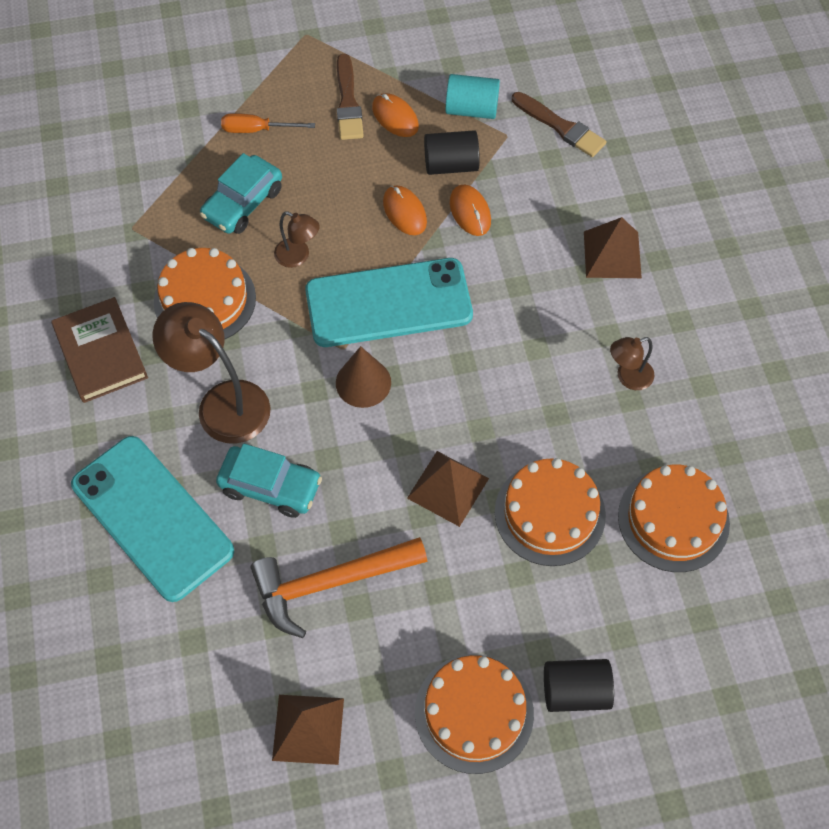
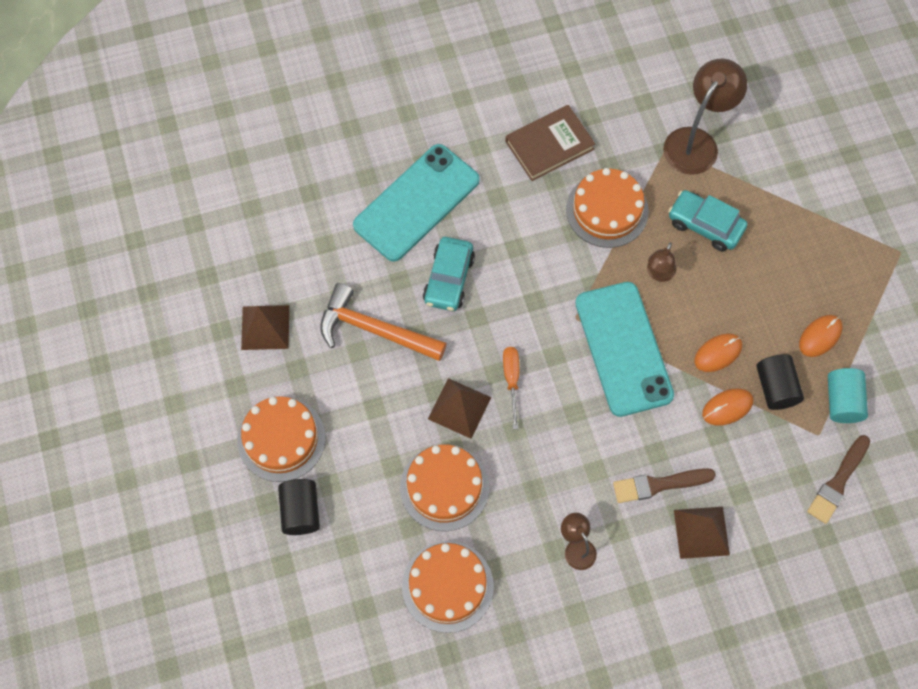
camera: 85 degrees right, 5 degrees up
brown lamp [153,302,271,444] -> brown lamp moved to [663,58,747,175]
orange screwdriver [221,113,315,133] -> orange screwdriver moved to [503,347,519,429]
orange hammer [251,537,427,638] -> orange hammer turned 45 degrees counterclockwise [320,283,447,361]
brown cone [336,346,391,408] -> none
brown brush [337,54,364,140] -> brown brush moved to [613,468,716,503]

